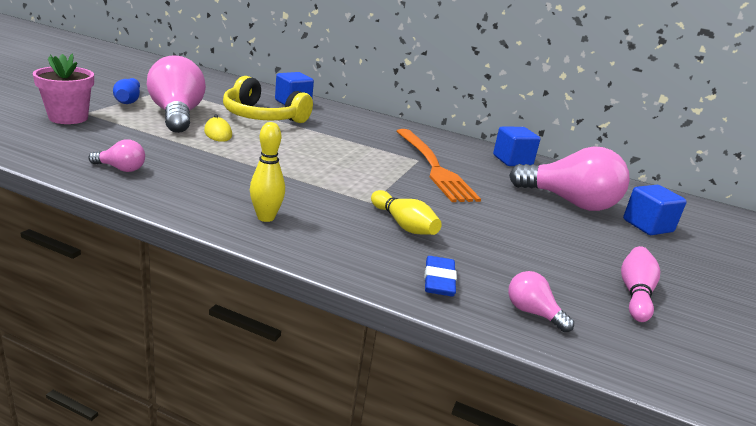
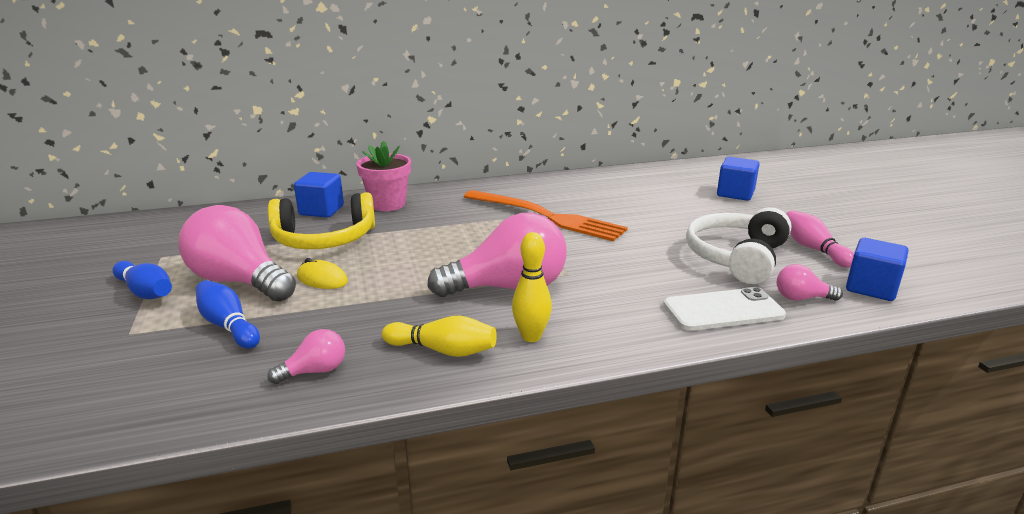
camera: 35 degrees left, 0 degrees up
pink flower pot [32,54,94,124] -> pink flower pot moved to [356,141,411,211]
yellow bowling pin [371,190,442,235] -> yellow bowling pin moved to [382,316,497,357]
blue eraser [424,256,457,296] -> white phone [663,287,786,331]
blue cube [493,126,540,166] -> blue cube moved to [846,238,908,301]
pink light bulb [509,146,630,211] -> pink light bulb moved to [427,213,567,297]
none -> blue bowling pin [196,280,260,349]
none -> white headphones [686,207,792,284]

